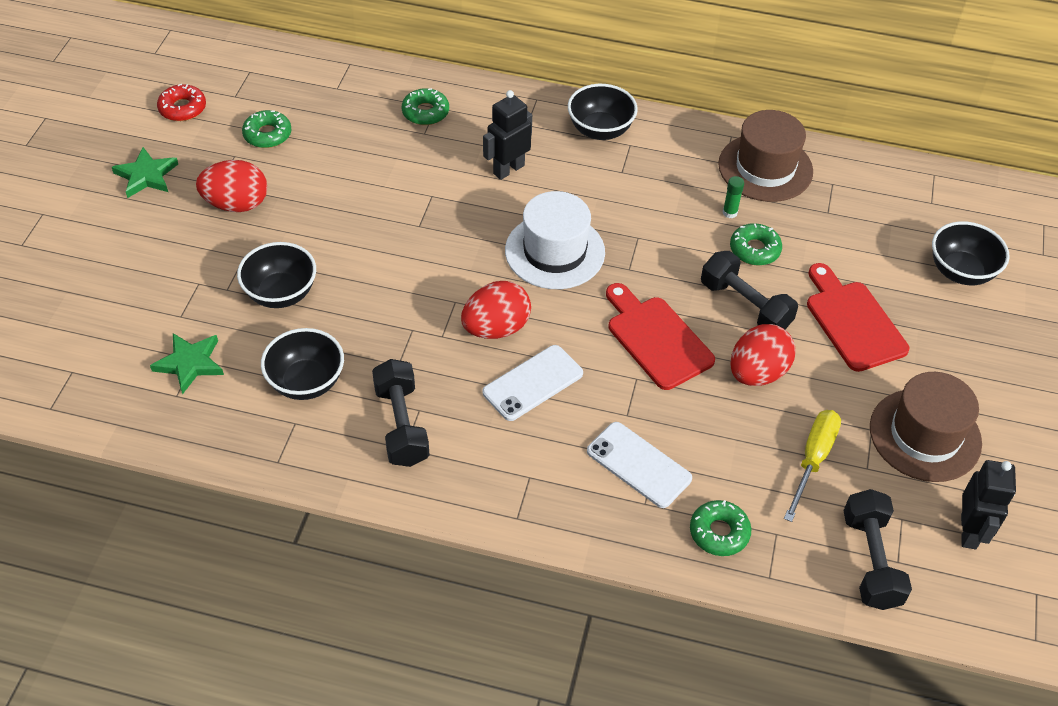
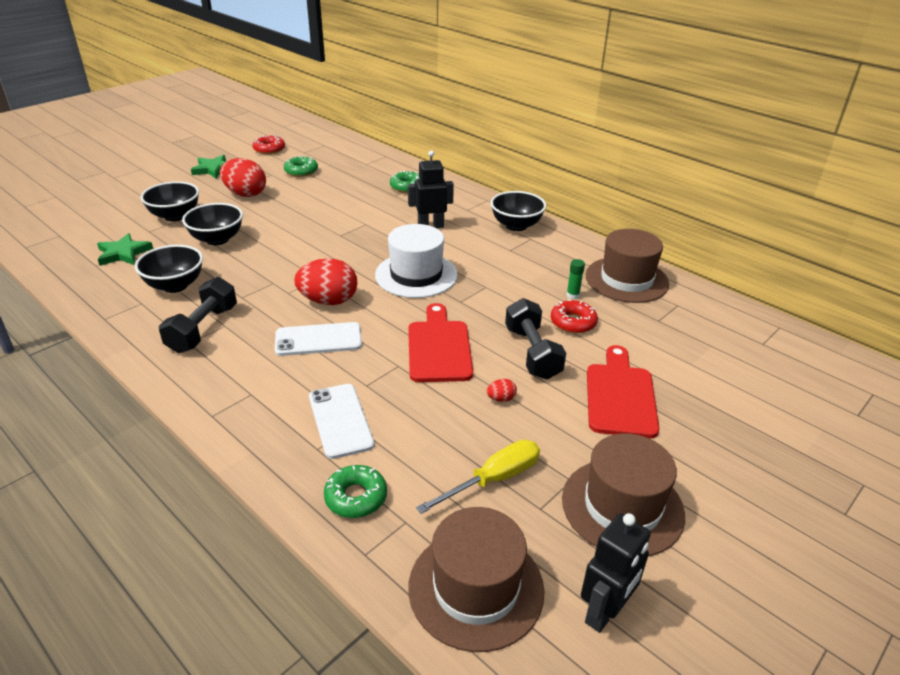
camera: 30 degrees right, 15 degrees down
green donut [730,223,782,266] -> red donut [551,299,598,333]
red egg [730,324,796,386] -> red egg [487,379,517,402], size x0.43
black dumbbell [843,489,912,610] -> brown hat [408,507,544,652]
black bowl [932,221,1010,285] -> black bowl moved to [141,181,199,222]

